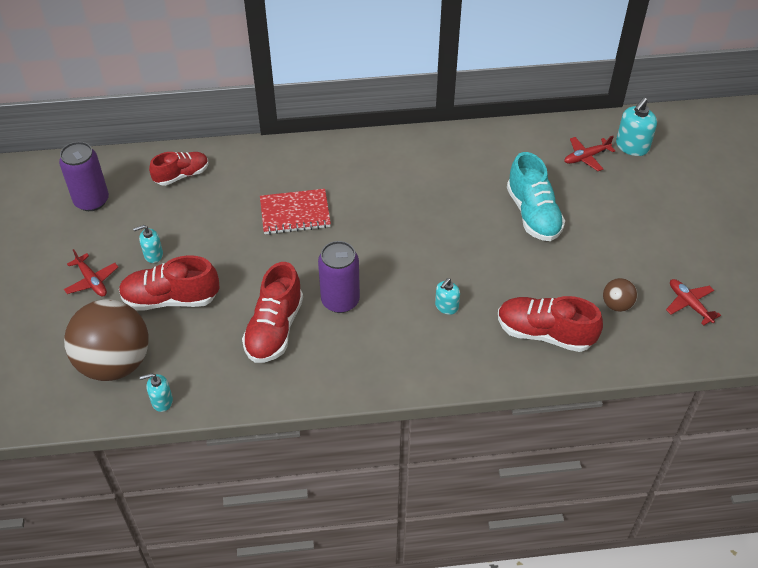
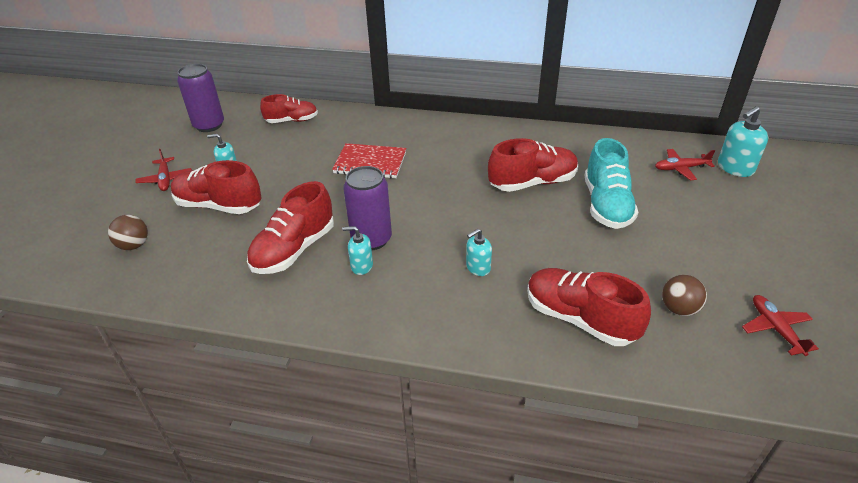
camera: 20 degrees right, 10 degrees down
brown ball [64,299,149,381] -> brown ball [108,215,148,250], size x0.44
turquoise soap dispenser [140,373,173,412] -> turquoise soap dispenser moved to [342,226,373,275]
none -> red shoe [488,138,578,192]

